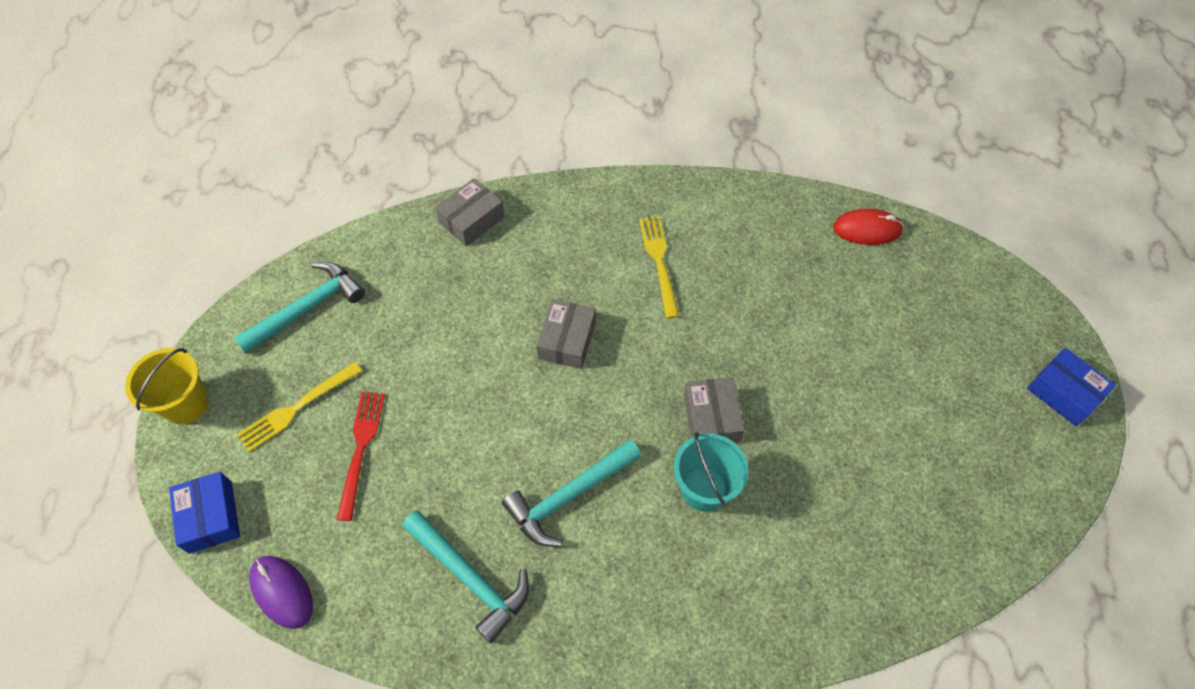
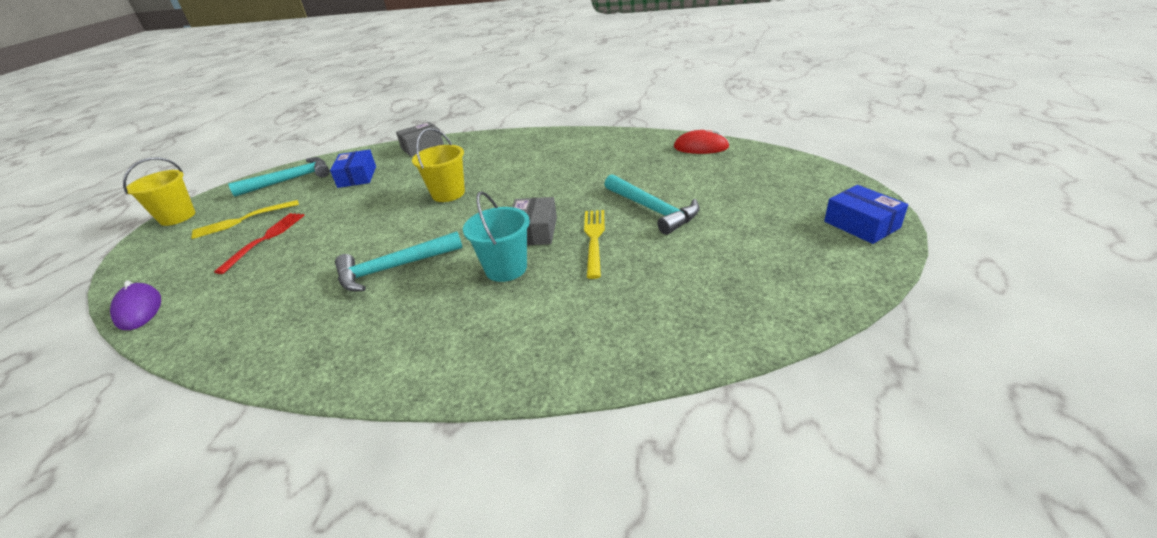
camera: 15 degrees right, 25 degrees down
blue box [169,472,240,554] -> blue box moved to [330,149,376,188]
turquoise hammer [402,511,529,643] -> turquoise hammer moved to [604,174,700,235]
grey box [536,299,596,369] -> yellow bucket [412,128,465,202]
yellow fork [639,216,679,318] -> yellow fork moved to [584,210,605,279]

